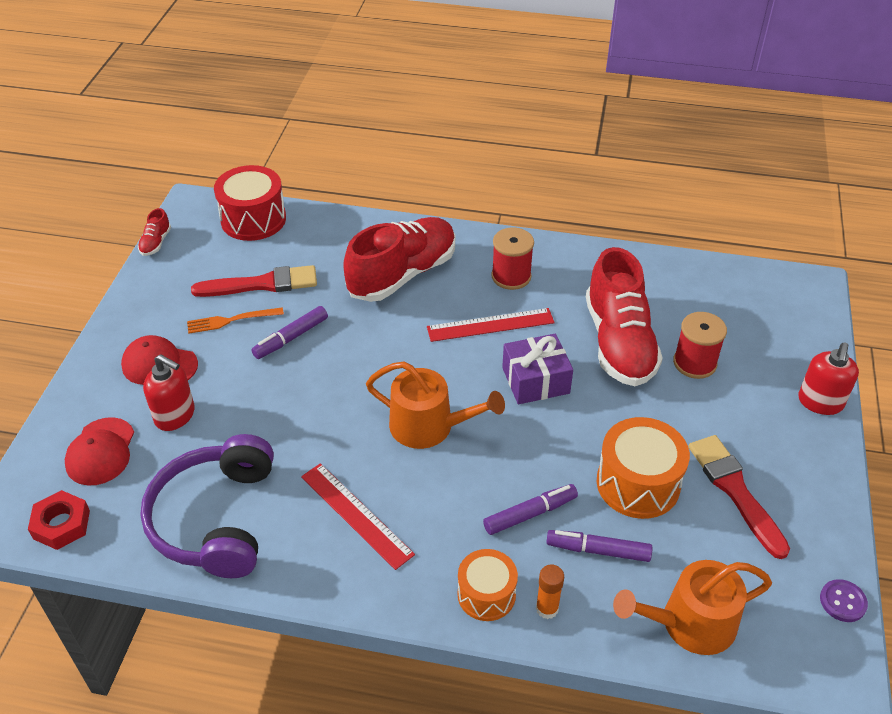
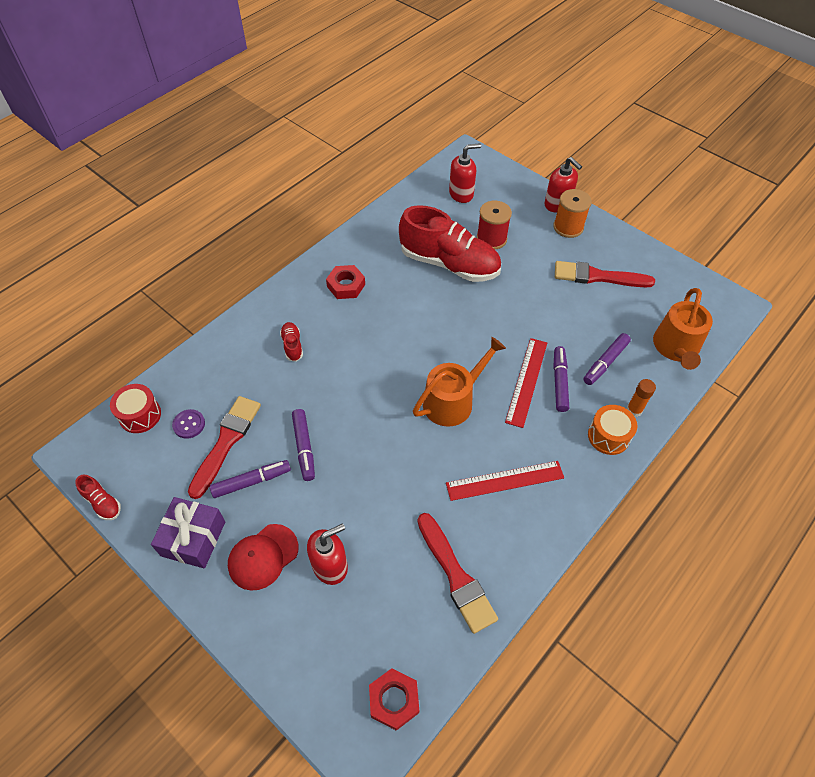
camera: 60 degrees left, 10 degrees up
red cap [65,417,134,485] -> none
purple headphones [140,434,274,578] -> red brush [417,513,498,634]
orange fork [187,307,284,334] -> purple marker [210,460,291,498]
red drum [214,165,286,241] -> red drum [110,384,161,433], size x0.64
red shoe [343,217,455,302] -> red shoe [280,322,303,362], size x0.40
red ruler [427,308,555,342] -> red ruler moved to [505,338,547,428]
red spool [491,227,534,290] -> red nut [326,265,365,299]
purple gift [502,333,573,404] -> purple gift moved to [151,497,225,569]
orange drum [597,417,690,519] -> none
purple button [820,579,868,622] -> purple button moved to [172,409,205,439]
none -> red soap dispenser [449,143,481,203]
none -> orange spool [553,189,592,238]

